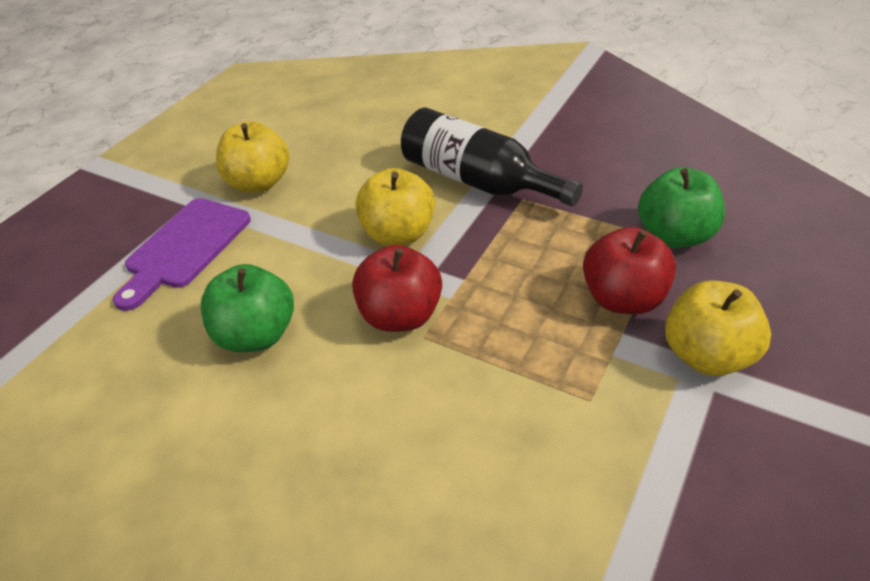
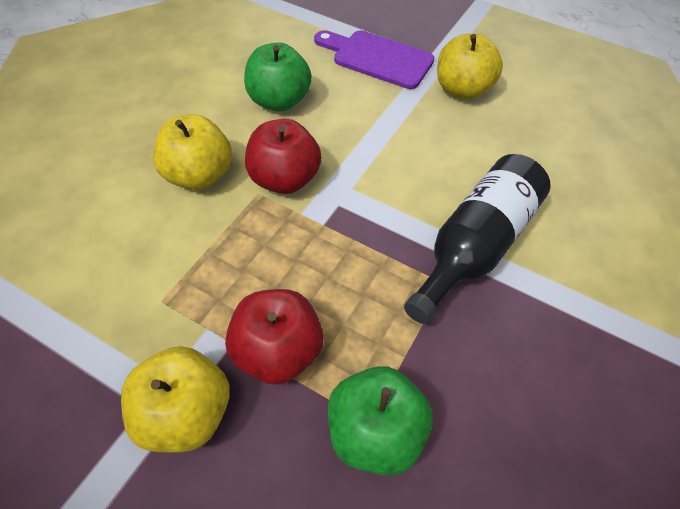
camera: 85 degrees right, 10 degrees up
yellow apple [355,168,435,246] -> yellow apple moved to [153,114,232,190]

